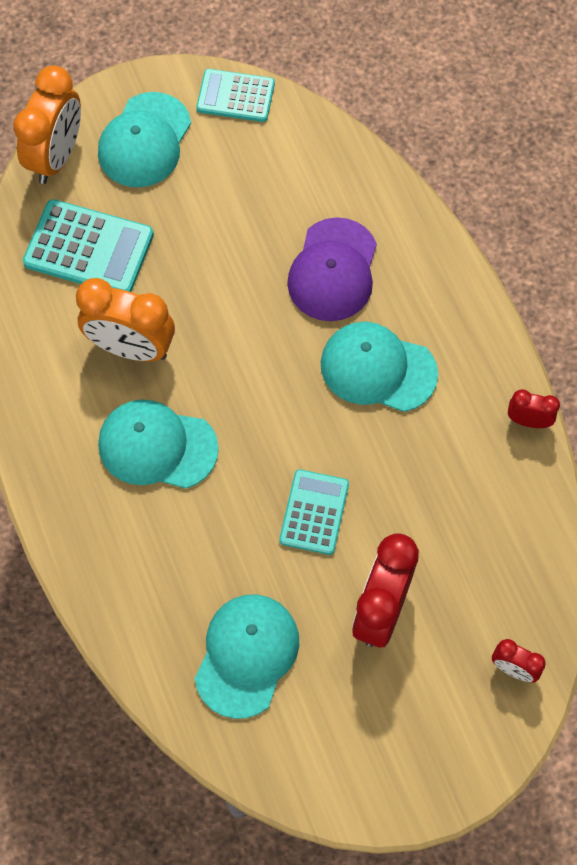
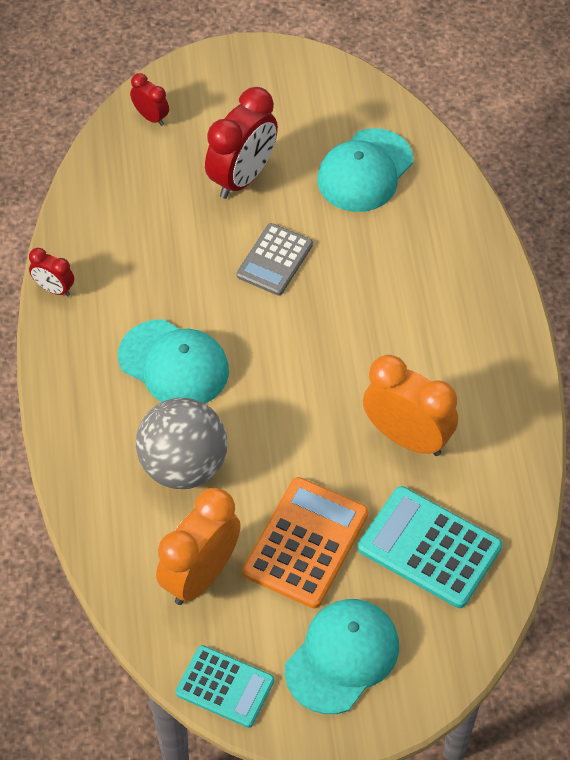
camera: 165 degrees left, 10 degrees down
orange clock [13,65,81,184] -> orange clock moved to [156,488,241,605]
turquoise cap [98,400,219,488] -> none
turquoise calculator [279,469,349,555] -> grey calculator [236,223,313,296]
purple cap [287,217,377,321] -> grey ball [136,398,228,489]
none -> orange calculator [243,477,368,609]

